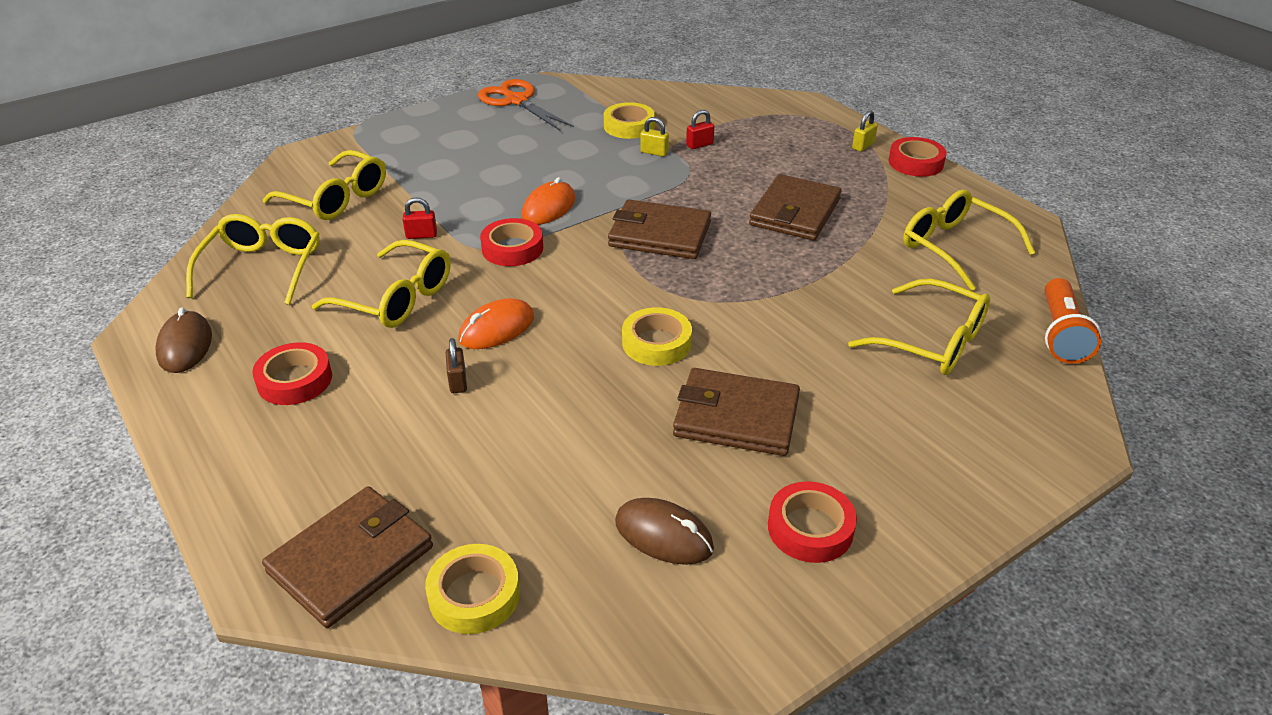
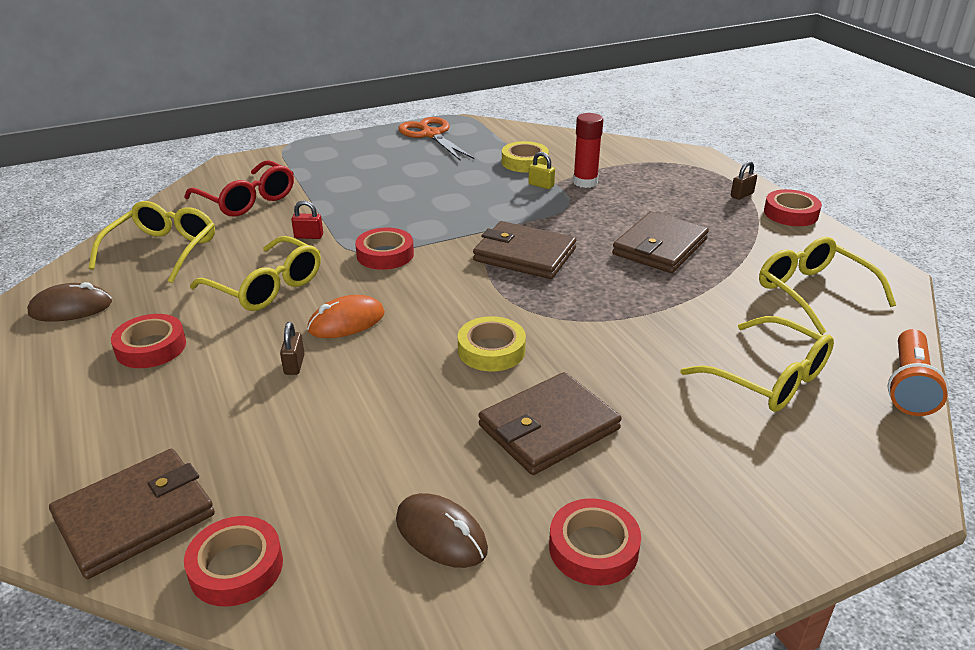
camera: 10 degrees right, 5 degrees down
brown mouse [155,307,212,373] -> brown mouse turned 75 degrees clockwise [27,282,112,322]
yellow glasses [263,150,386,220] -> red glasses [184,160,294,217]
yellow tape [425,544,520,634] -> red tape [184,516,283,607]
orange mouse [522,177,576,225] -> none
brown wallet [673,368,800,456] -> brown wallet turned 60 degrees counterclockwise [479,372,622,475]
red padlock [686,110,714,149] -> red glue stick [573,113,603,188]
yellow padlock [852,110,878,152] -> brown padlock [731,161,757,200]

